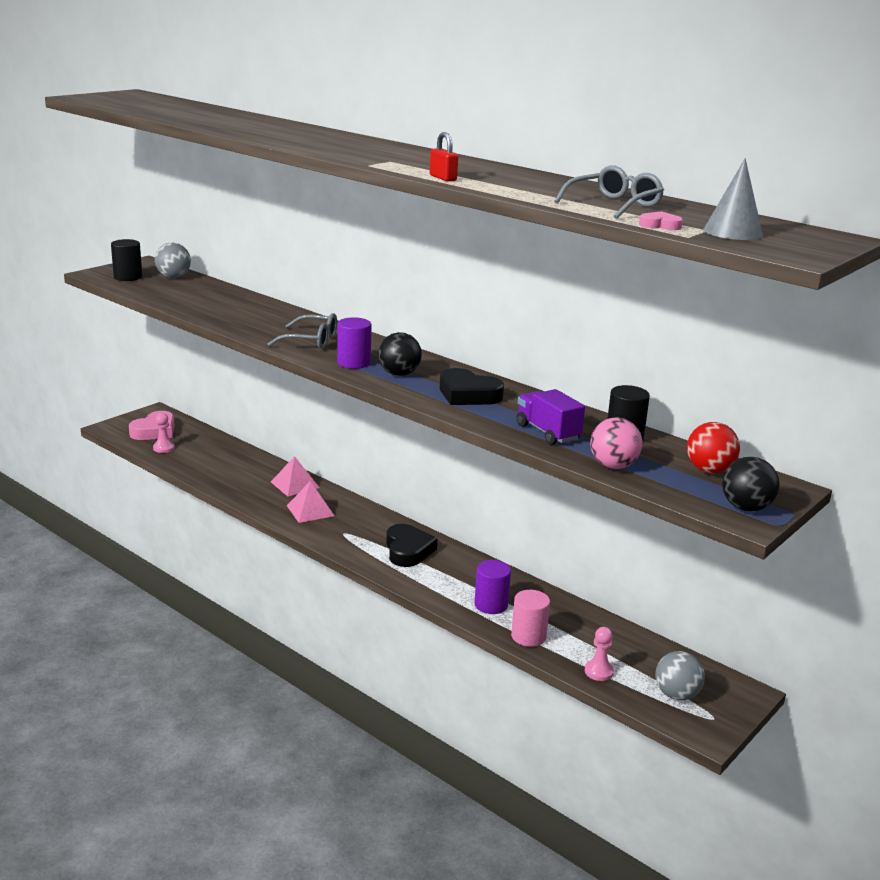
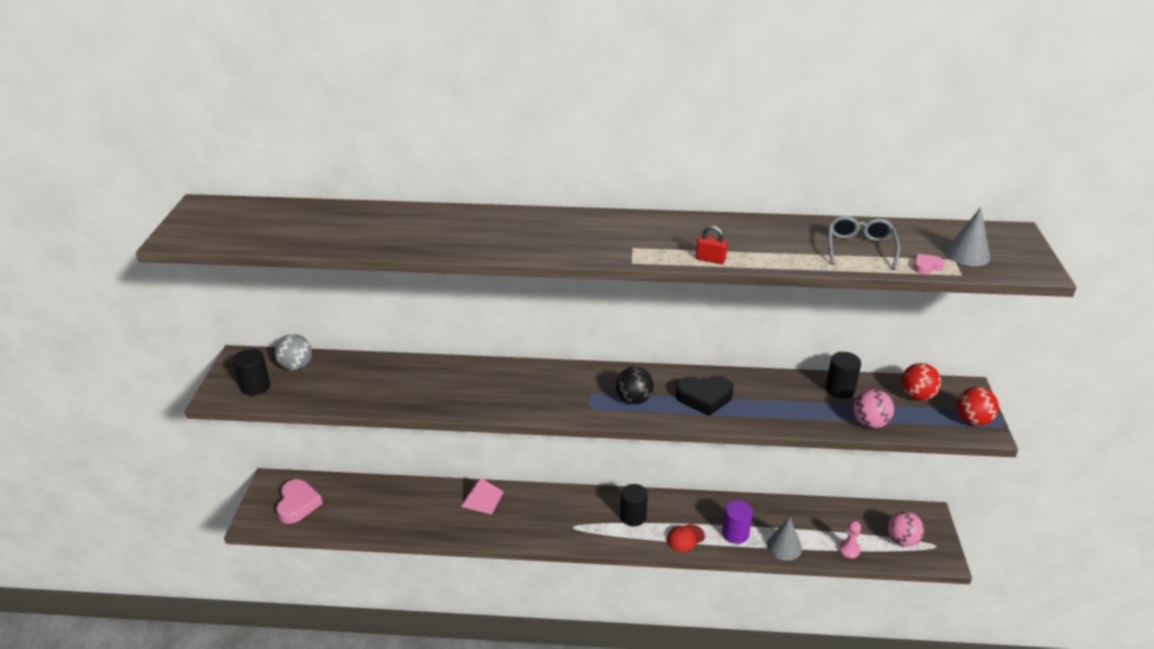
camera: 35 degrees left, 10 degrees up
pink pawn [153,413,175,453] -> none
grey glasses [267,313,337,349] -> none
pink pyramid [287,481,334,523] -> none
purple cylinder [337,317,371,369] -> none
black heart [386,524,438,567] -> black cylinder [620,484,648,526]
pink cylinder [511,590,550,647] -> grey cone [767,517,802,561]
purple truck [517,389,585,445] -> none
grey ball [655,651,705,700] -> pink ball [888,511,924,547]
black ball [722,457,780,512] -> red ball [957,387,999,426]
none -> red cap [667,524,705,552]

